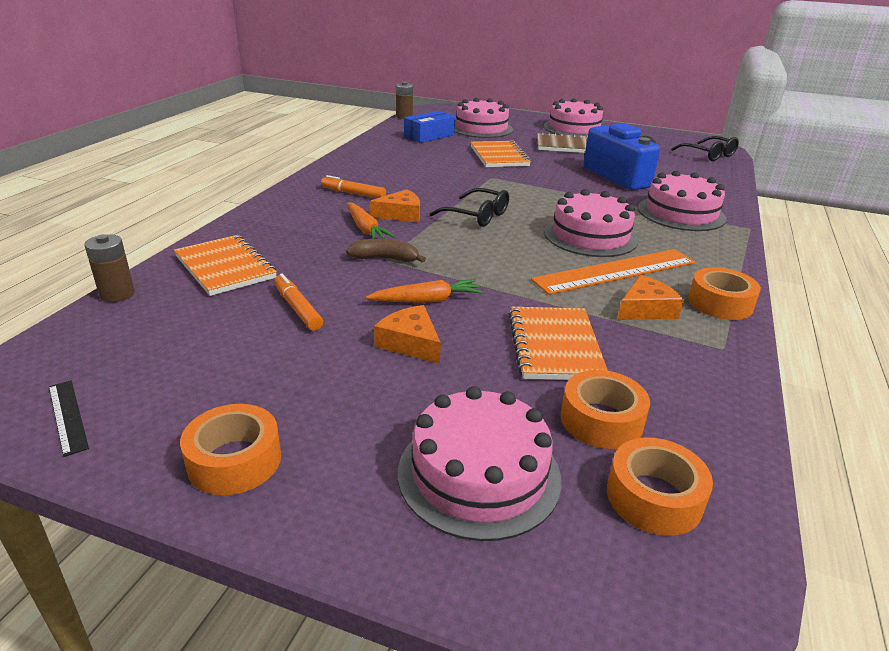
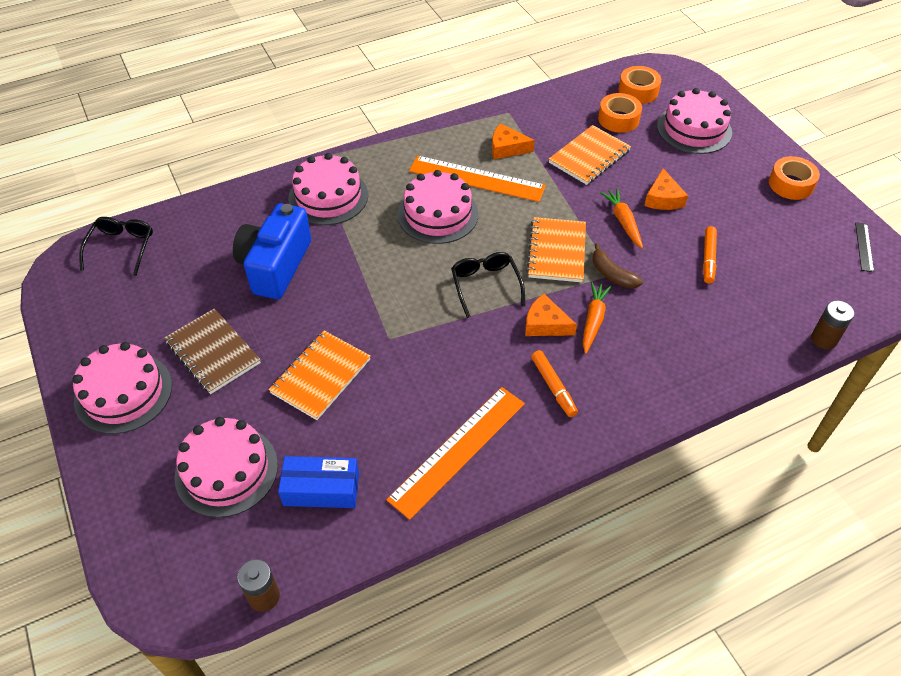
camera: 135 degrees left, 20 degrees up
orange notebook [174,235,277,296] -> orange notebook moved to [526,217,586,282]
orange carrot [366,279,483,303] -> orange carrot turned 45 degrees clockwise [600,189,643,248]
orange tape [688,267,761,320] -> none
none -> orange ruler [386,387,525,520]

